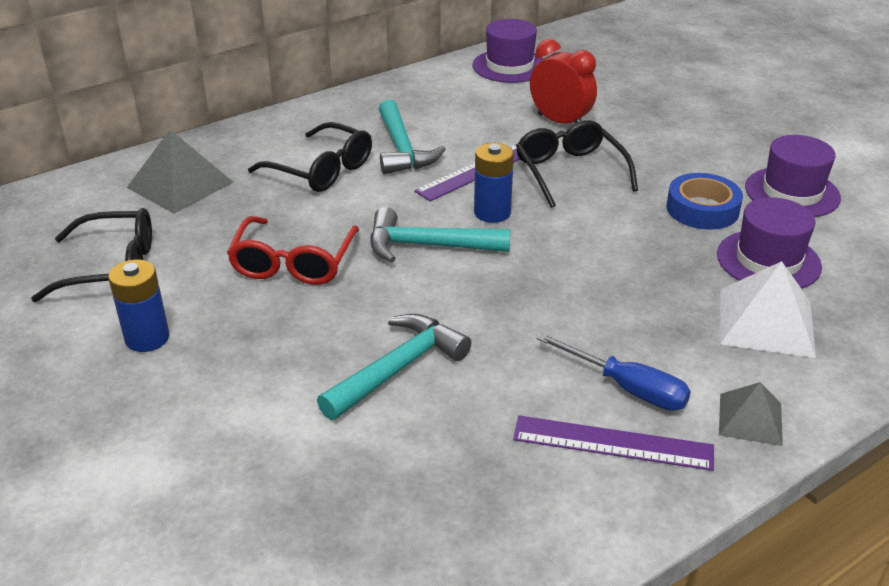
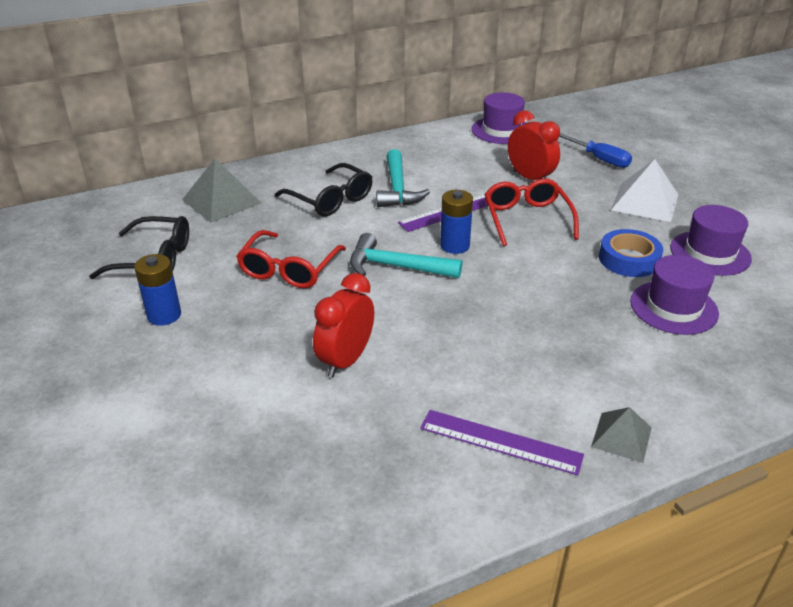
camera: 10 degrees right, 0 degrees up
turquoise hammer [317,314,471,420] -> red clock [313,273,374,377]
black glasses [516,120,638,208] -> red glasses [484,178,579,246]
blue screwdriver [536,333,691,411] -> blue screwdriver moved to [559,133,632,168]
white pyramid [720,261,816,358] -> white pyramid moved to [611,159,678,222]

